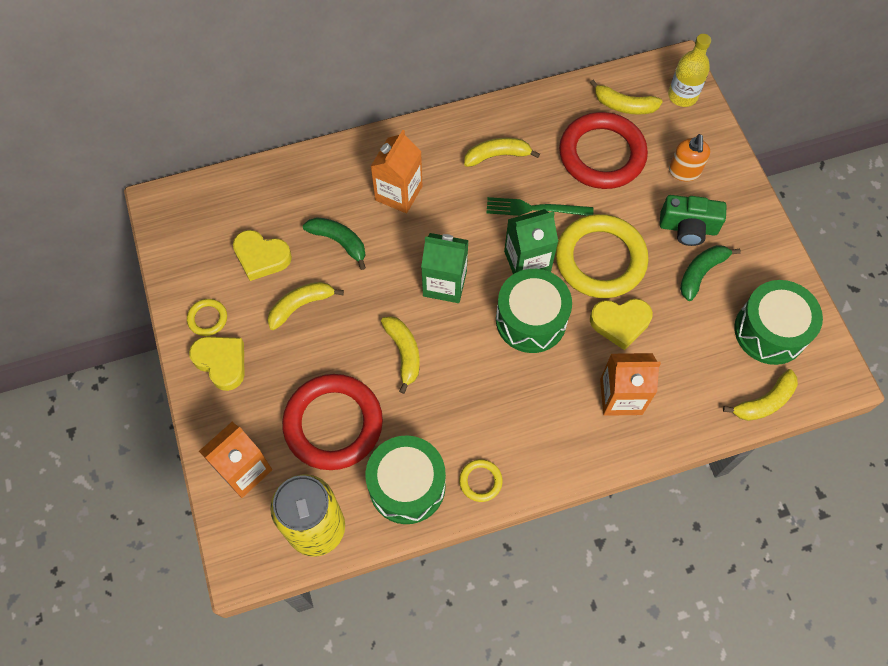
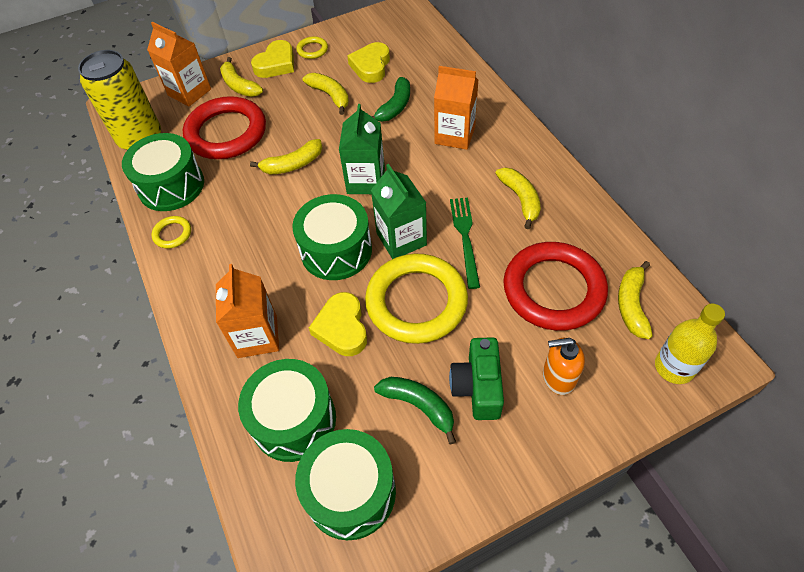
camera: 85 degrees right, 10 degrees down
yellow banana [723,369,798,421] -> yellow banana moved to [220,57,263,97]
none -> green drum [238,359,336,462]

